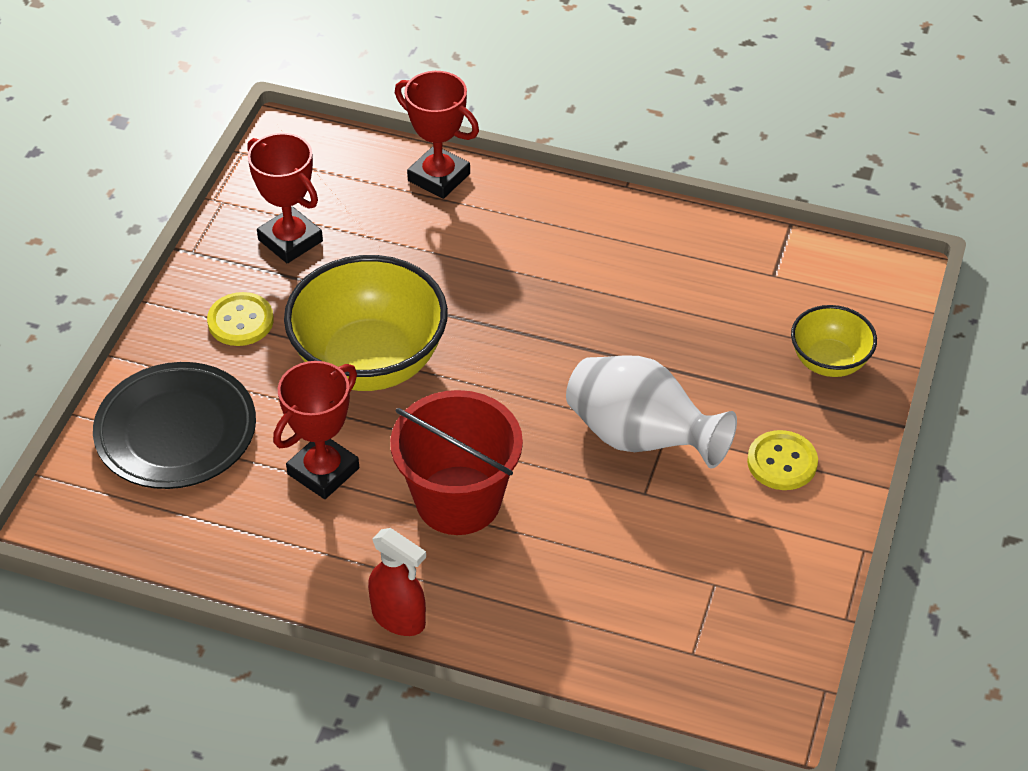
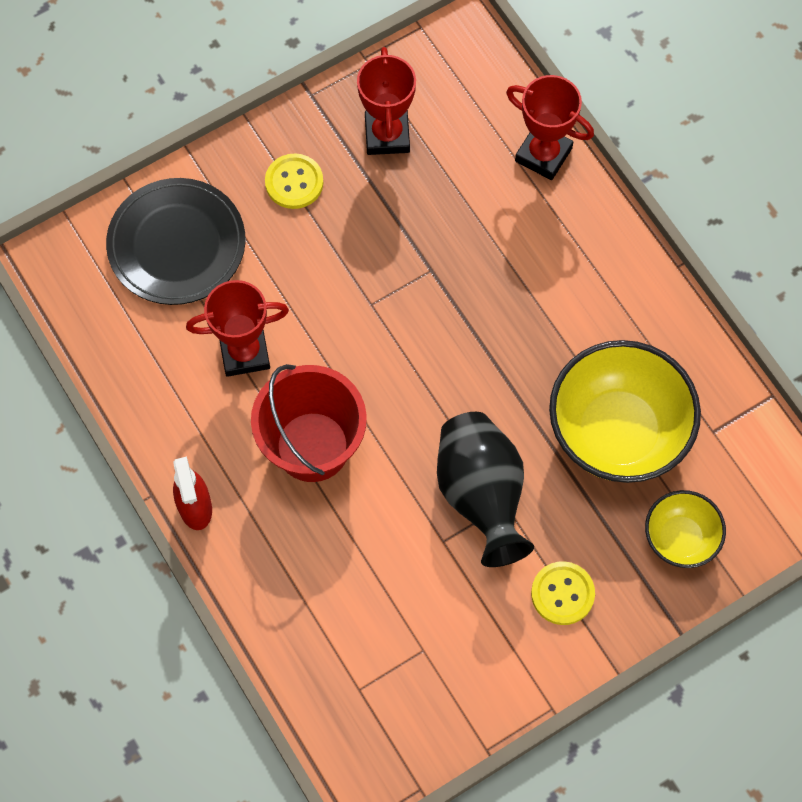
camera: 40 degrees right, 20 degrees up
yellow bowl [284,255,448,391] -> yellow bowl moved to [549,340,701,483]
red trophy [395,71,479,199] -> red trophy turned 45 degrees counterclockwise [506,75,594,180]
white vase [566,356,737,469] -> black vase [437,412,534,567]

